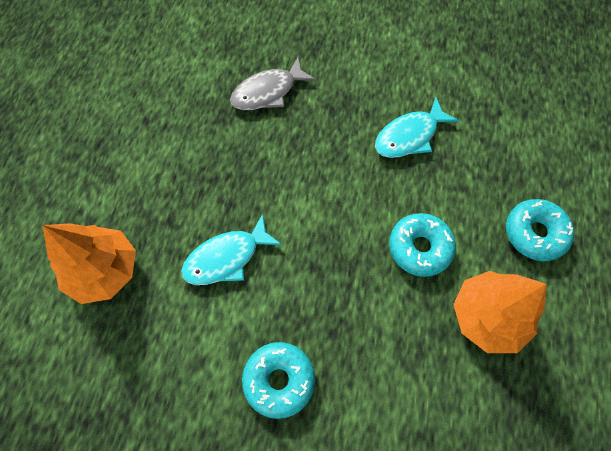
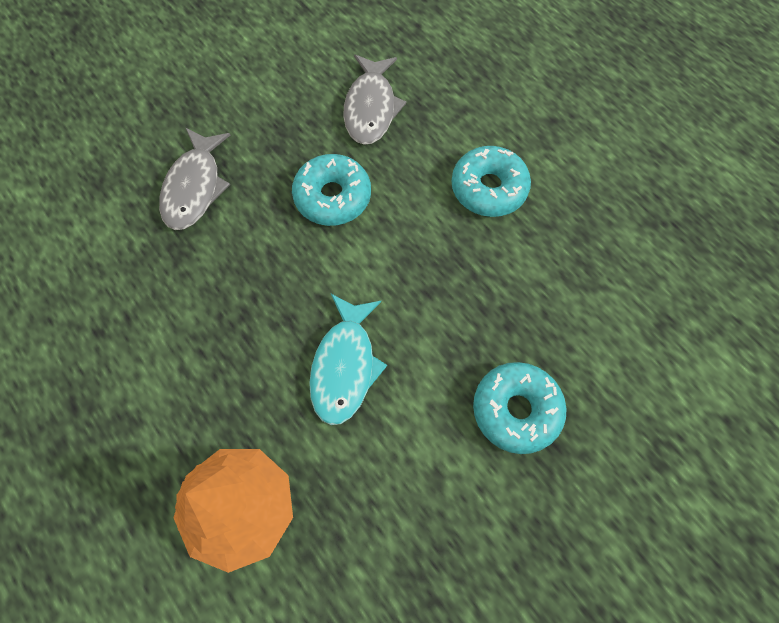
camera: 50 degrees left, 0 degrees up
turquoise fish [375,97,459,158] -> grey fish [343,54,406,145]
orange tree [453,271,547,353] -> none
turquoise donut [506,199,574,261] -> turquoise donut moved to [292,154,371,226]

